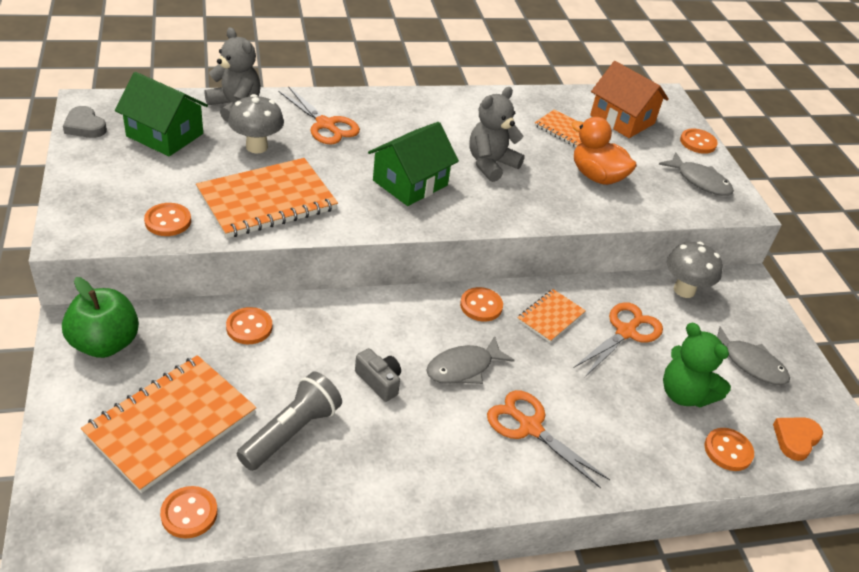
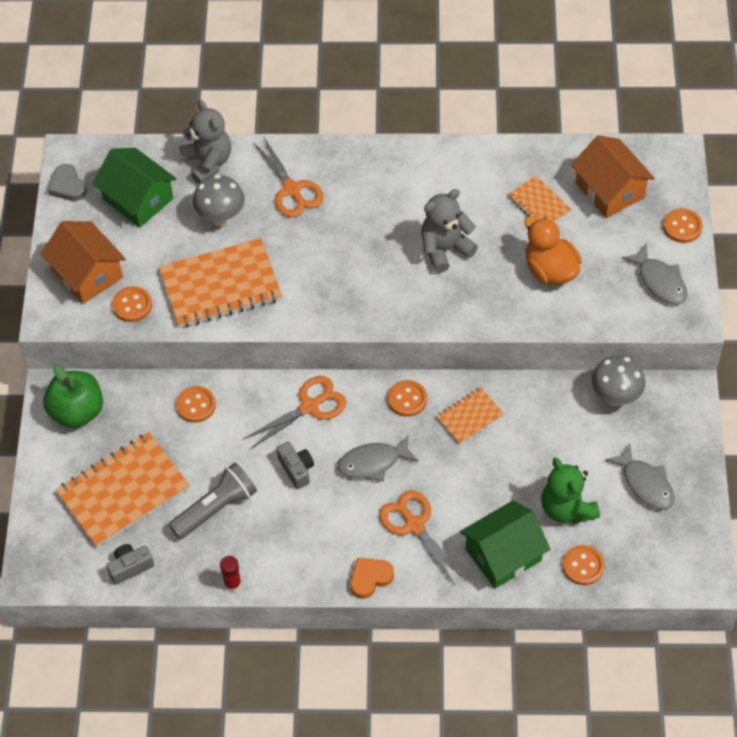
camera: 20 degrees right, 15 degrees up
orange button [160,486,218,538] -> grey camera [106,544,154,585]
green house [368,122,459,206] -> green house moved to [460,500,550,589]
orange scissors [574,302,663,377] -> orange scissors moved to [243,376,347,449]
orange heart [773,417,823,461] -> orange heart moved to [350,558,394,599]
none -> orange house [41,221,126,304]
none -> red glue stick [220,556,241,592]

